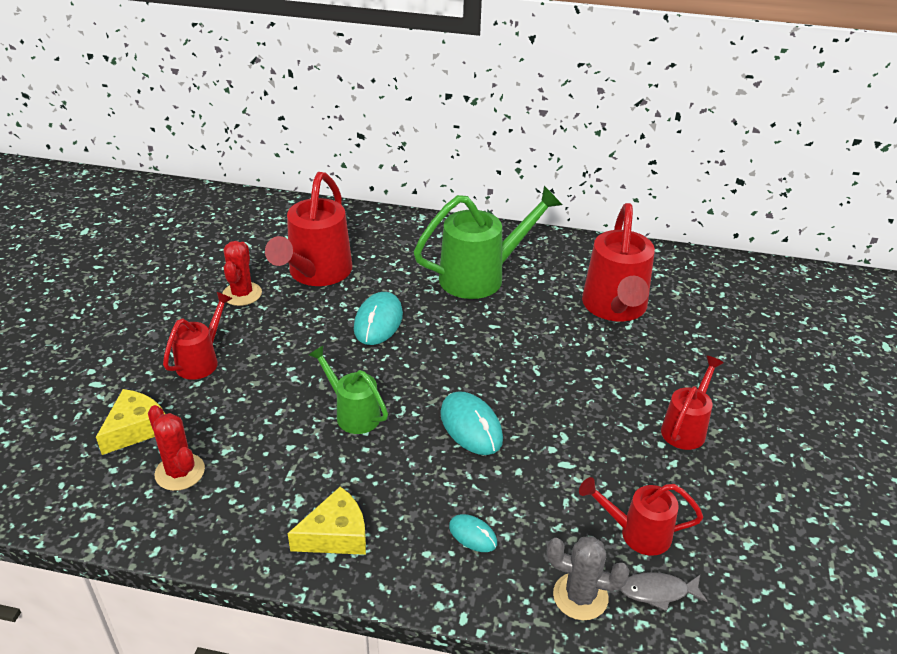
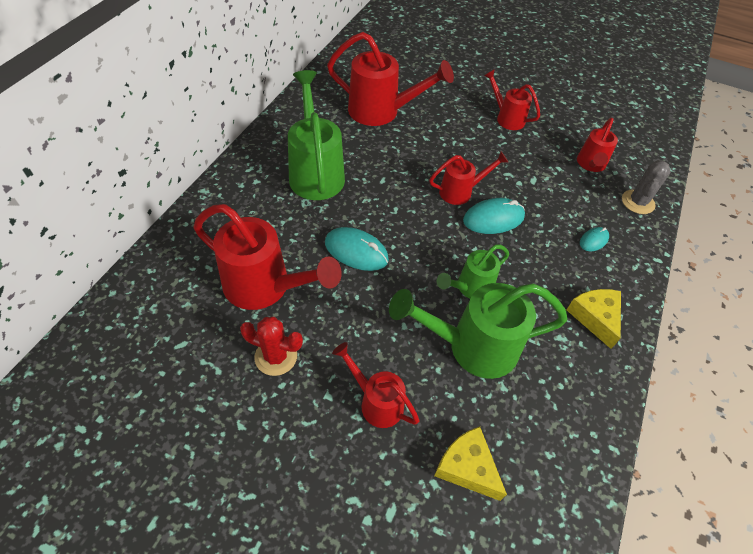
camera: 80 degrees left, 15 degrees up
red cactus [148,405,205,491] -> none
grey fish [620,572,708,611] -> none
none -> green watering can [389,283,568,379]
none -> red watering can [429,152,509,205]

